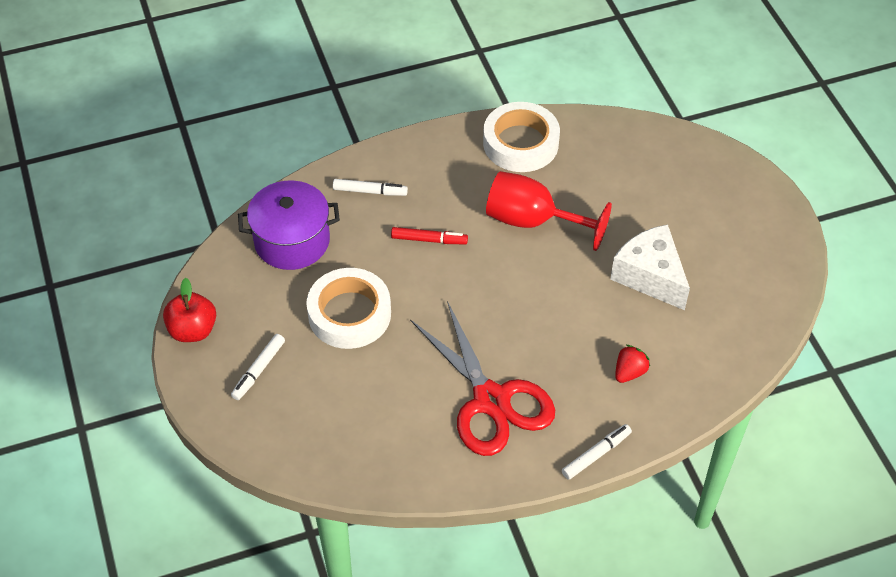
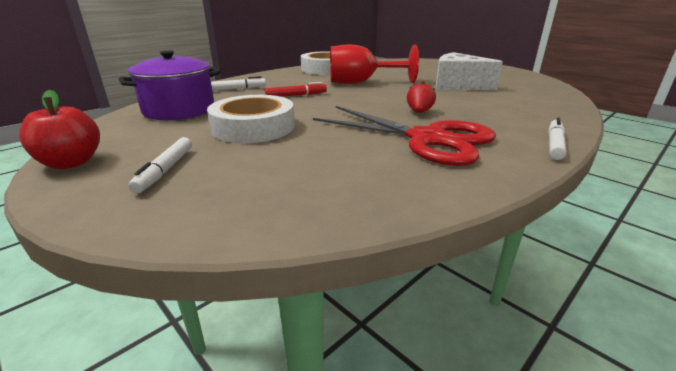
camera: 25 degrees left, 25 degrees down
red strawberry [615,345,650,383] -> red strawberry moved to [407,82,436,113]

